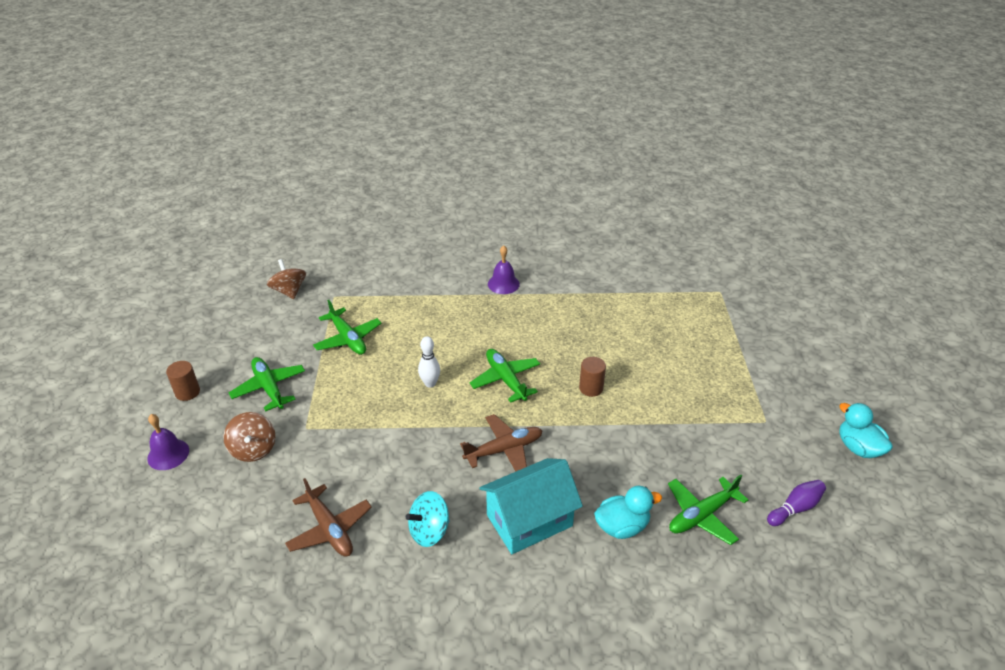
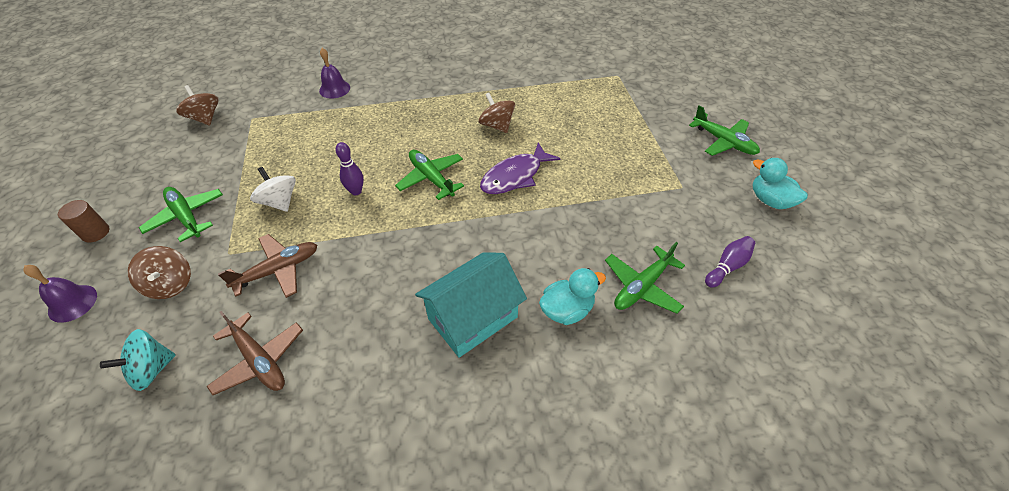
camera: 10 degrees left, 10 degrees up
green plane [313,300,382,355] -> green plane moved to [689,105,760,156]
turquoise spinning top [406,491,450,547] -> turquoise spinning top moved to [100,329,176,391]
white bowling pin [418,337,440,388] -> purple bowling pin [335,142,364,195]
brown plane [460,414,542,471] -> brown plane moved to [218,234,317,298]
purple bell [488,245,520,294] -> purple bell moved to [319,48,350,99]
brown cylinder [579,357,606,397] -> purple fish [480,143,560,194]
none -> white spinning top [250,167,296,212]
none -> brown spinning top [478,93,515,133]

